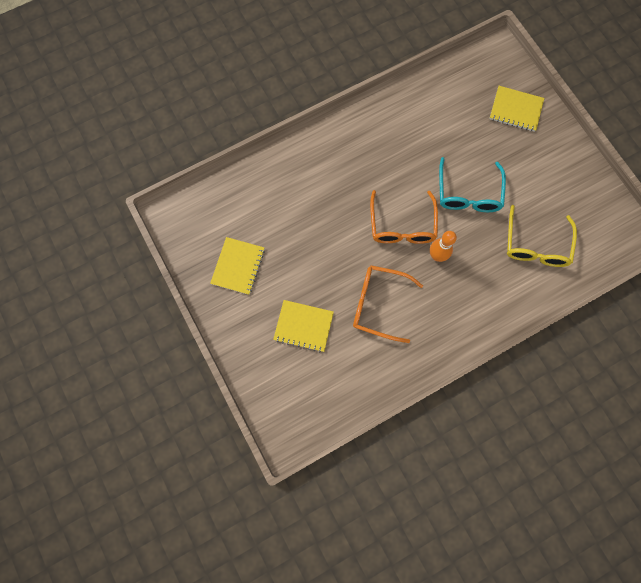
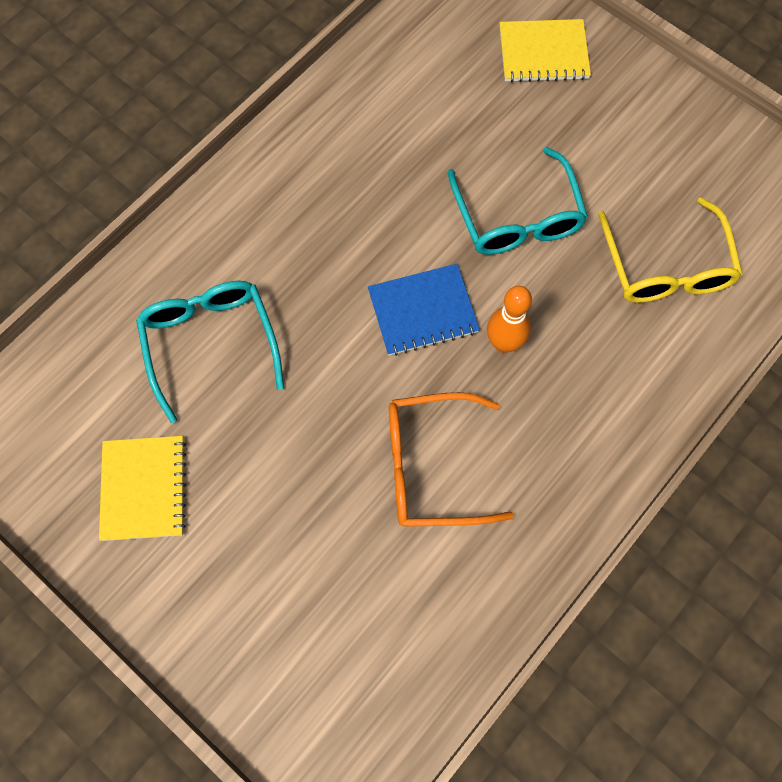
camera: 20 degrees left, 5 degrees down
yellow notebook [273,300,334,353] -> none
orange glasses [370,190,438,244] -> blue notebook [368,264,480,356]
none -> turquoise glasses [136,281,284,423]

